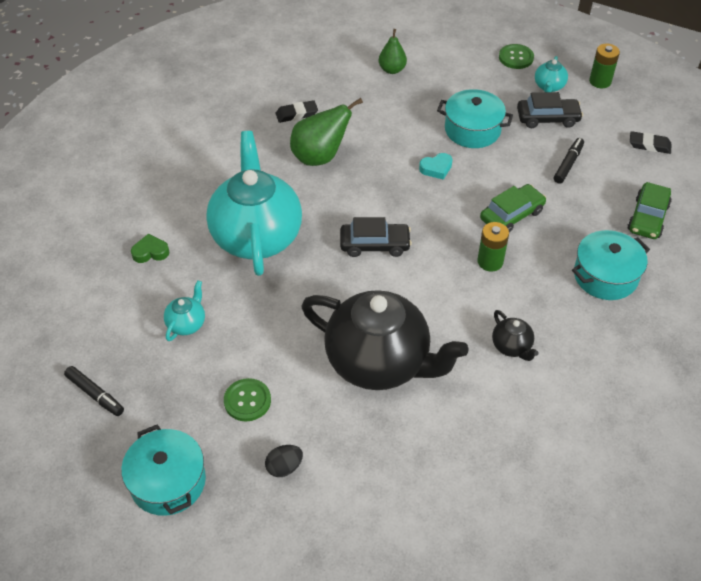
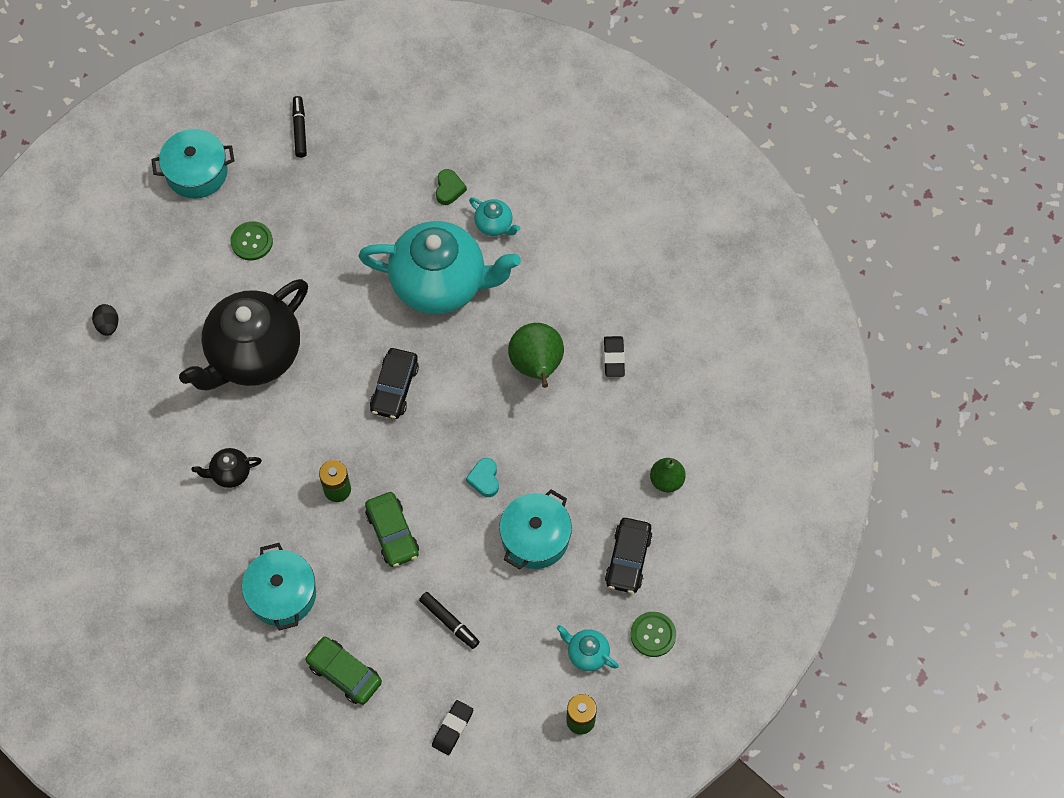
camera: 105 degrees right, 15 degrees up
black marker [64,366,124,416] -> black marker turned 120 degrees clockwise [292,96,307,158]
turquoise teapot [164,280,205,341] -> turquoise teapot moved to [469,198,520,236]
black egg [265,445,303,477] -> black egg moved to [92,304,118,336]
black car [517,92,583,128] -> black car moved to [605,518,653,593]

